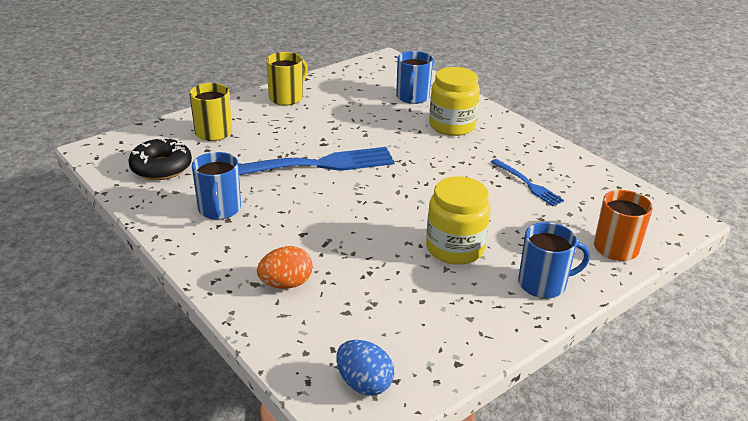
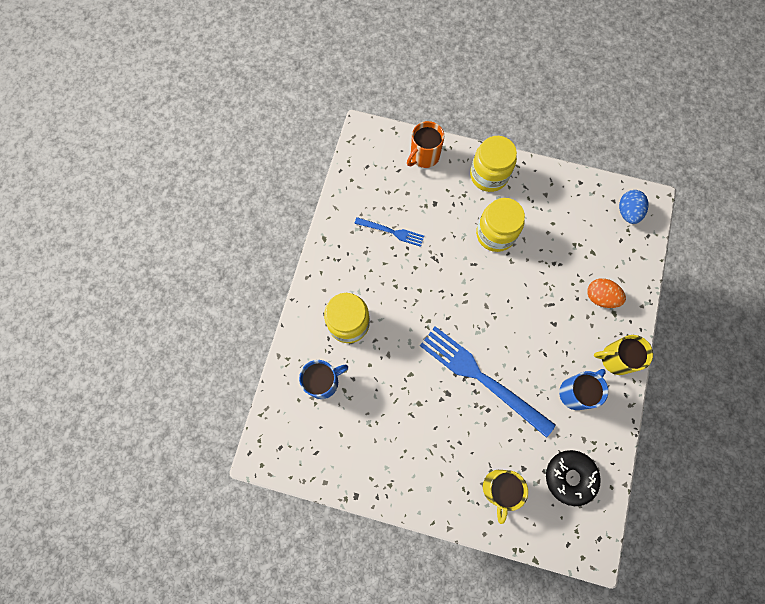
camera: 125 degrees left, 40 degrees up
yellow mug [266,52,308,106] -> yellow mug moved to [594,335,653,375]
blue fork [491,159,564,206] -> blue fork turned 90 degrees clockwise [354,217,424,247]
blue mug [518,222,590,298] -> yellow jar [470,136,517,192]

